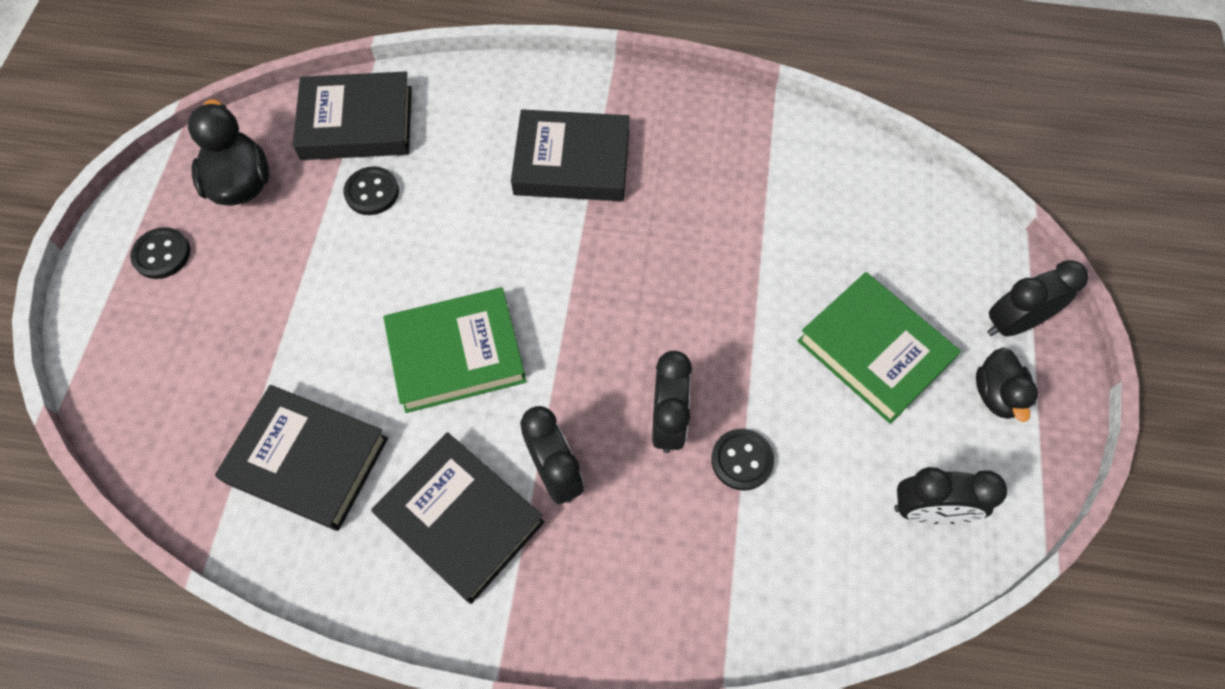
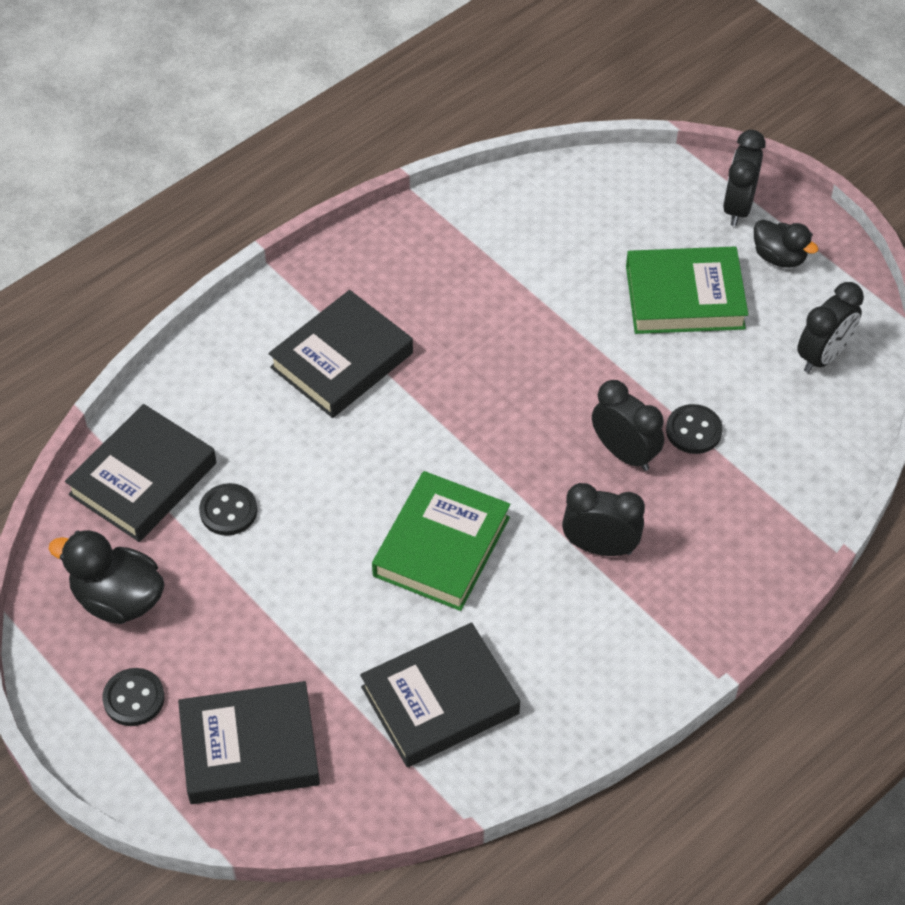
camera: 50 degrees left, 10 degrees down
black book [371,432,545,604] -> black book moved to [178,681,320,804]

